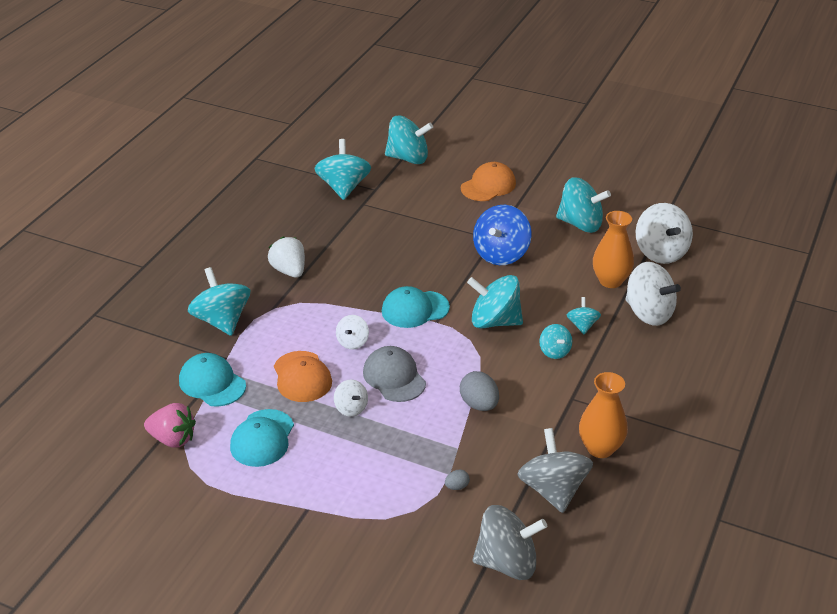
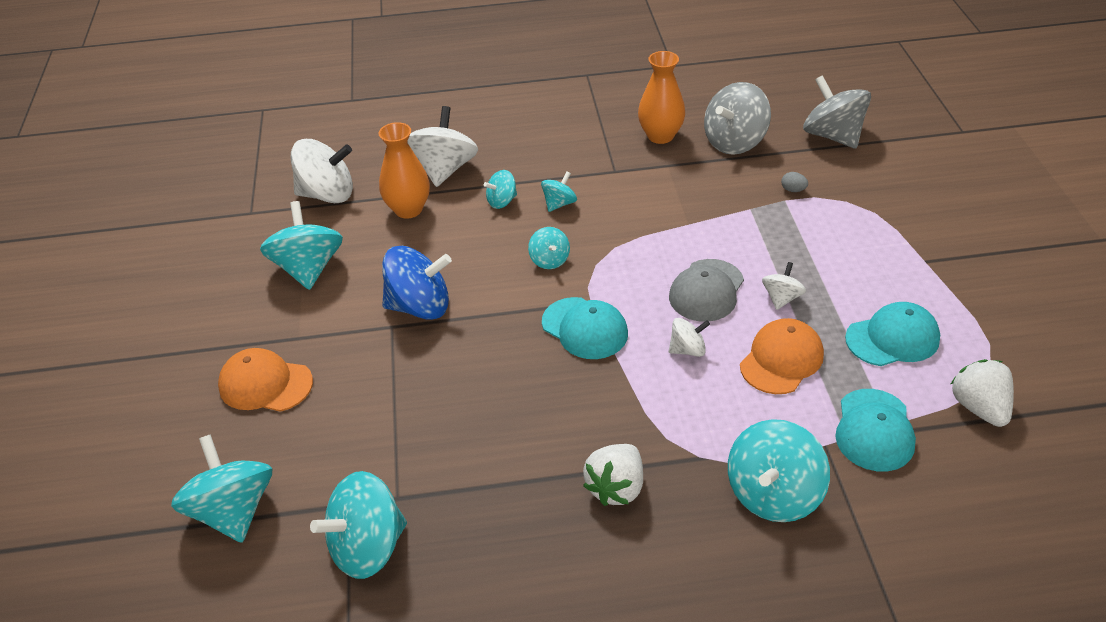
camera: 120 degrees left, 5 degrees up
pink strawberry [144,403,196,448] -> white strawberry [951,359,1014,427]
grey egg [460,371,499,411] -> none
turquoise spinning top [467,275,523,329] -> turquoise spinning top [528,227,570,269], size x0.52
white spinning top [636,203,693,264] -> white spinning top turned 45 degrees clockwise [291,139,353,203]

